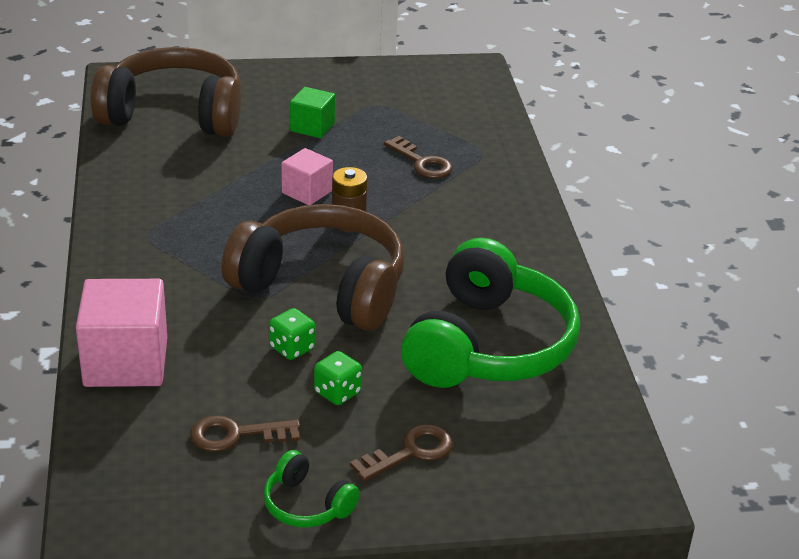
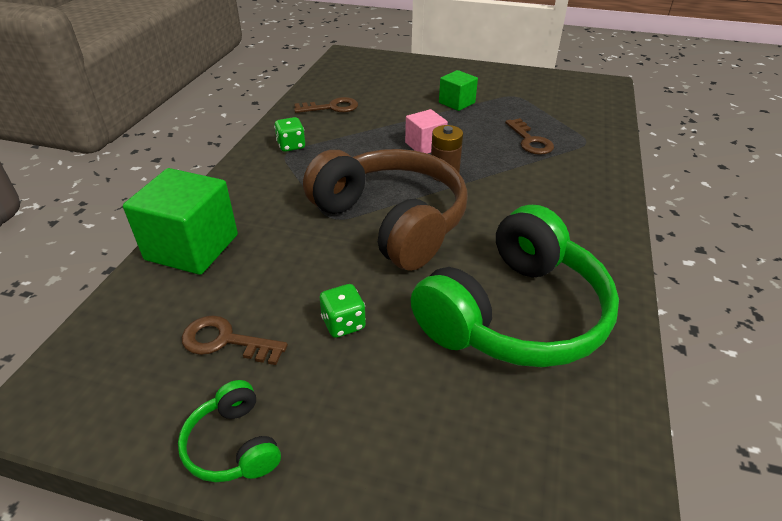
camera: 25 degrees right, 5 degrees up
pink cube [76,279,167,387] -> green cube [123,168,238,275]
brown headphones [91,47,241,137] -> none
green dice [269,308,315,360] -> green dice moved to [274,117,305,152]
brown key [350,424,453,481] -> brown key moved to [294,97,358,113]

